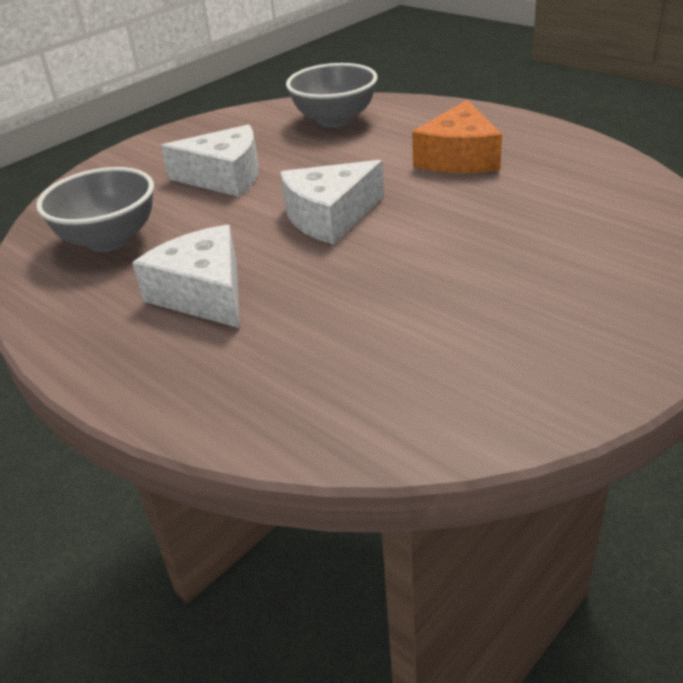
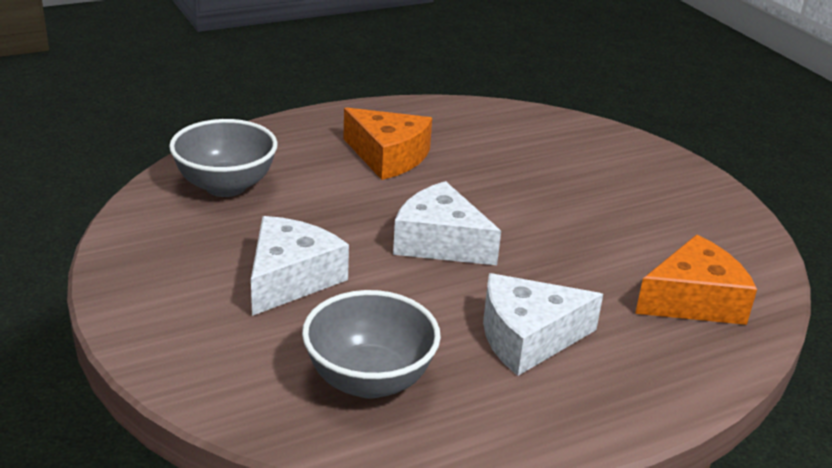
camera: 75 degrees left, 5 degrees down
white cheese [280,160,384,245] -> white cheese turned 135 degrees clockwise [393,181,501,265]
none -> orange cheese [635,235,757,325]

